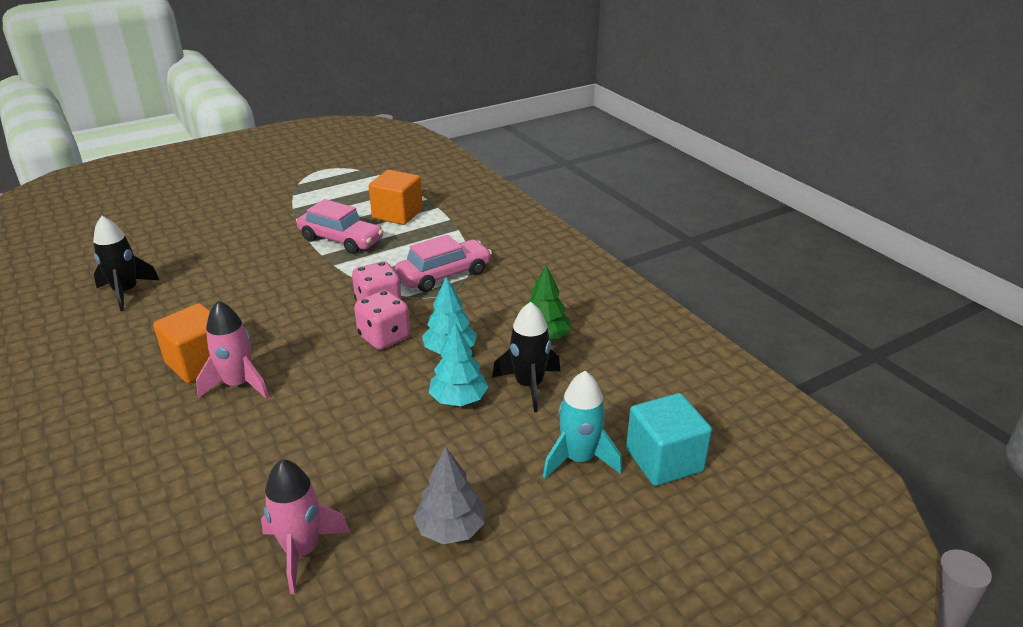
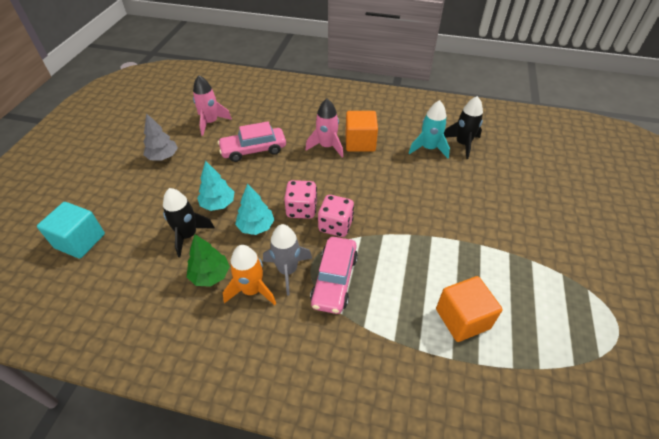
camera: 135 degrees right, 15 degrees up
pink car [297,199,384,254] -> pink car moved to [218,122,286,162]
turquoise rocket [543,371,622,479] -> turquoise rocket moved to [409,100,450,158]
none -> orange rocket [223,245,276,305]
none -> grey rocket [263,224,312,296]

